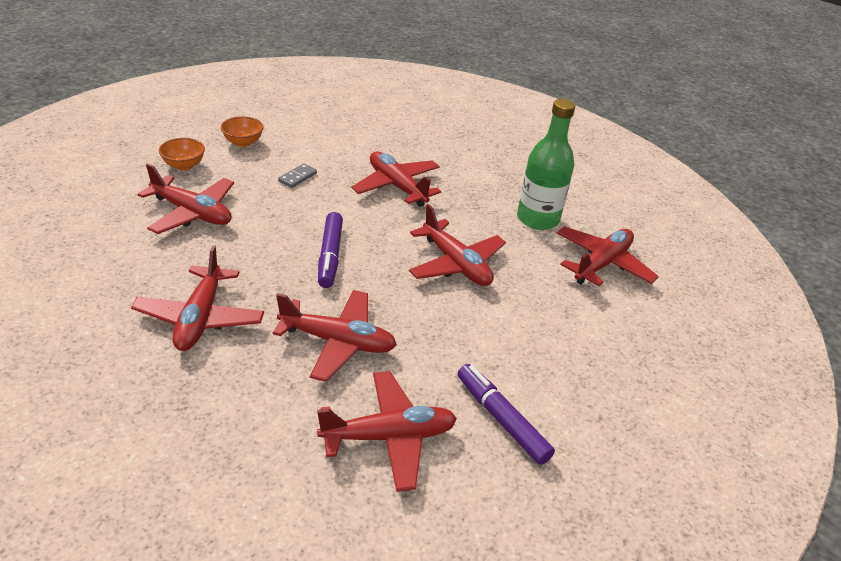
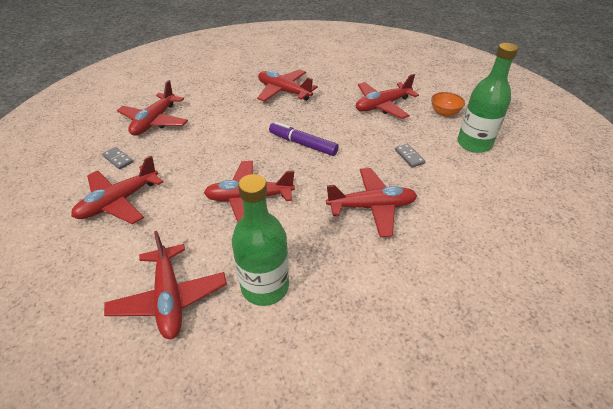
camera: 125 degrees right, 5 degrees up
orange bowl [221,116,264,147] -> green bottle [457,43,518,153]
red plane [273,290,397,382] -> red plane moved to [71,156,163,224]
purple marker [458,364,555,465] -> grey domino [102,147,133,170]

